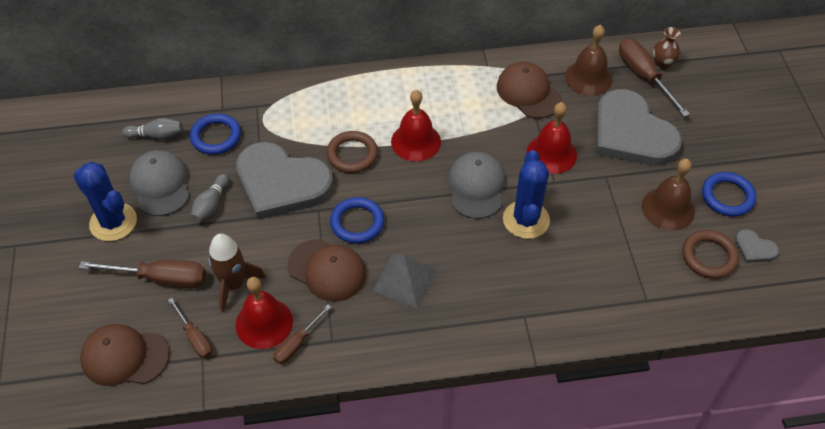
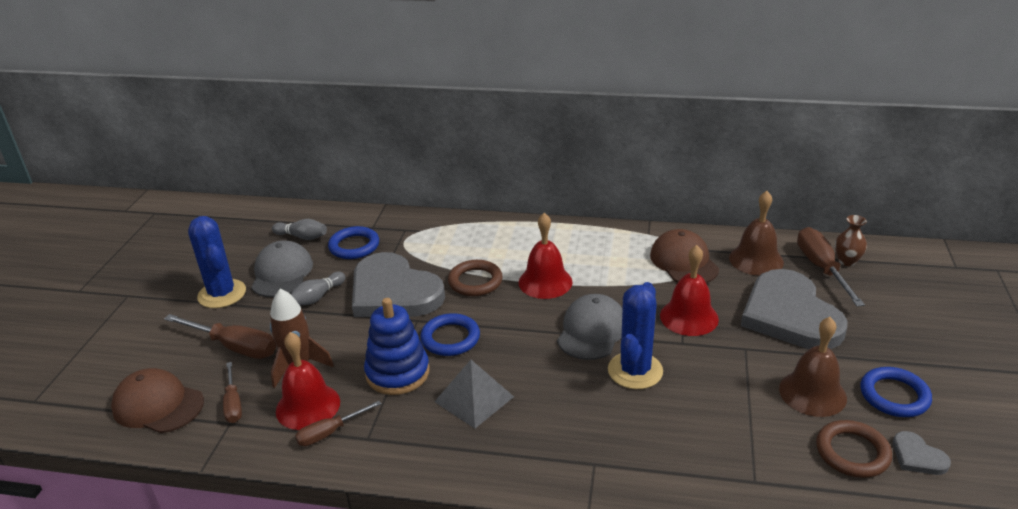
camera: 20 degrees right, 20 degrees down
brown cap [287,239,366,302] -> blue stacking toy [364,298,430,395]

